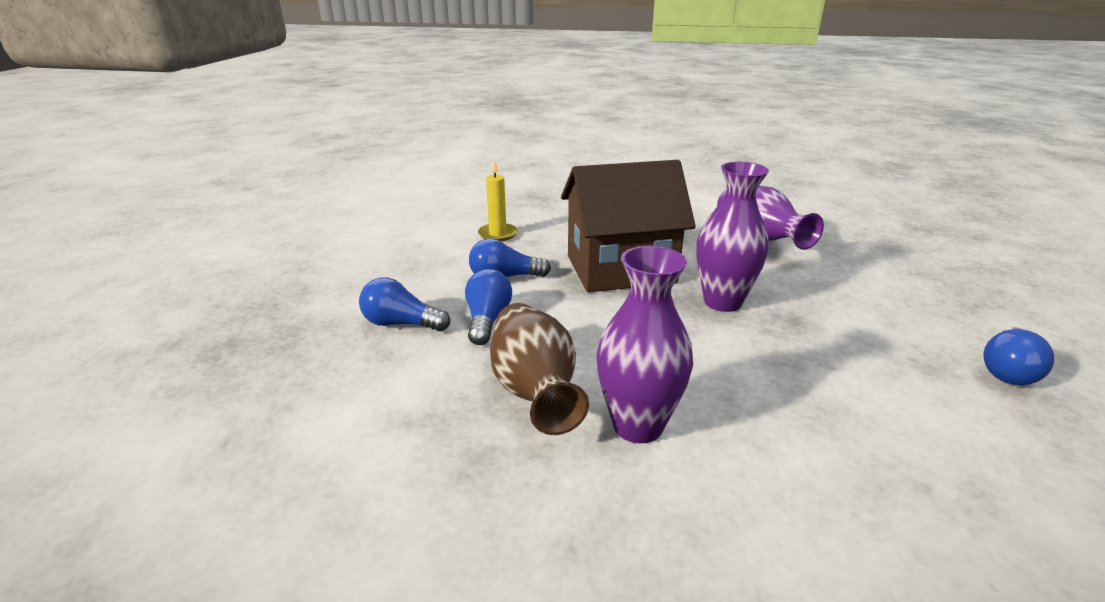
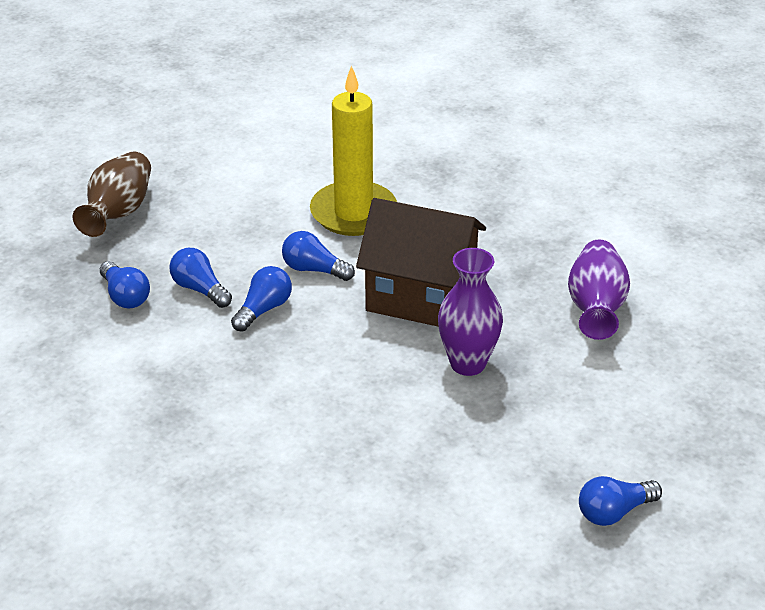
camera: 30 degrees right, 10 degrees up
yellow candle [478,160,518,241] -> yellow candle [310,65,397,236], size x2.11
brown vase [490,303,589,435] -> brown vase moved to [72,151,151,237]
purple vase [596,246,693,443] -> none
none -> blue light bulb [100,261,150,308]

